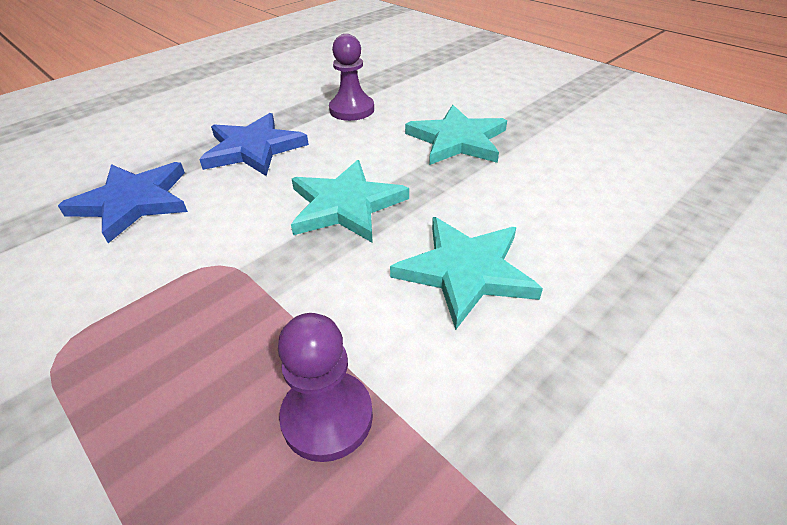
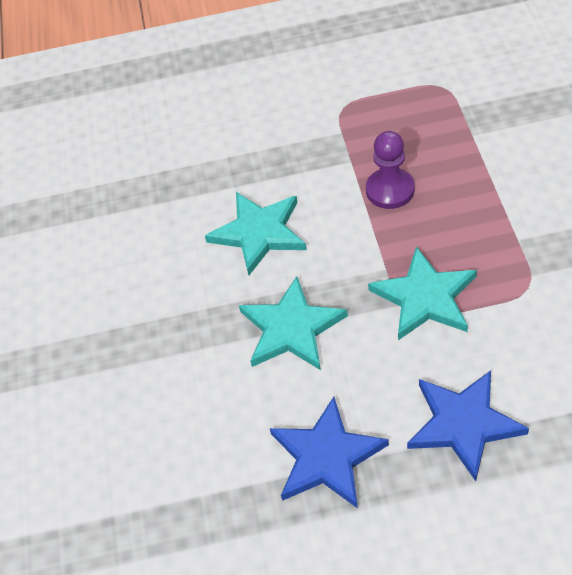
camera: 140 degrees left, 10 degrees up
purple pawn [329,34,374,121] -> none
turquoise star [405,105,507,165] -> turquoise star moved to [368,246,477,340]

